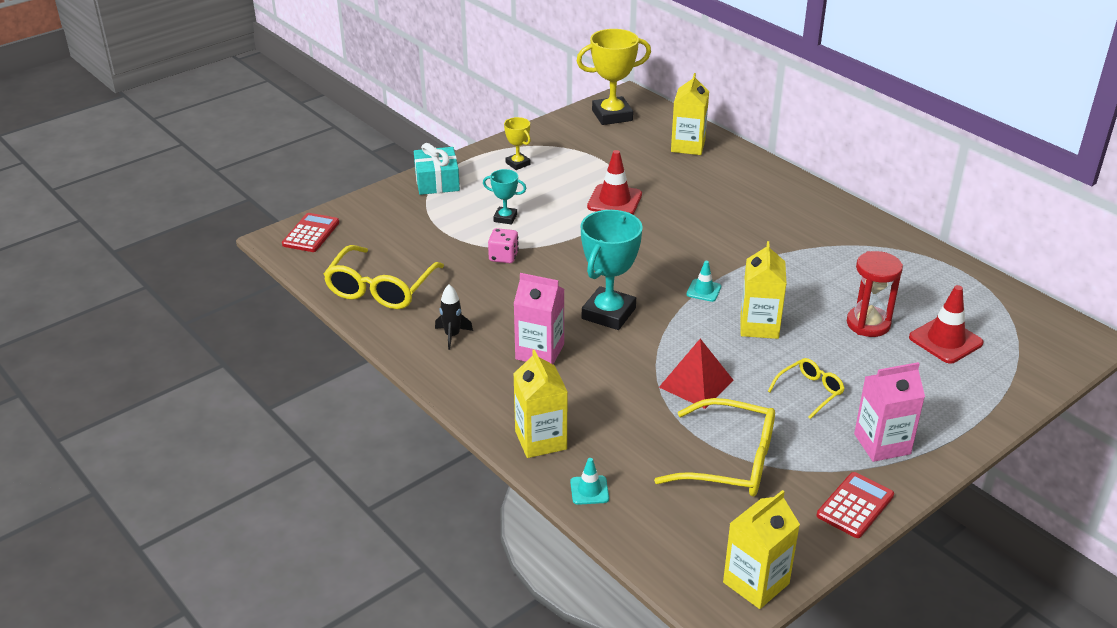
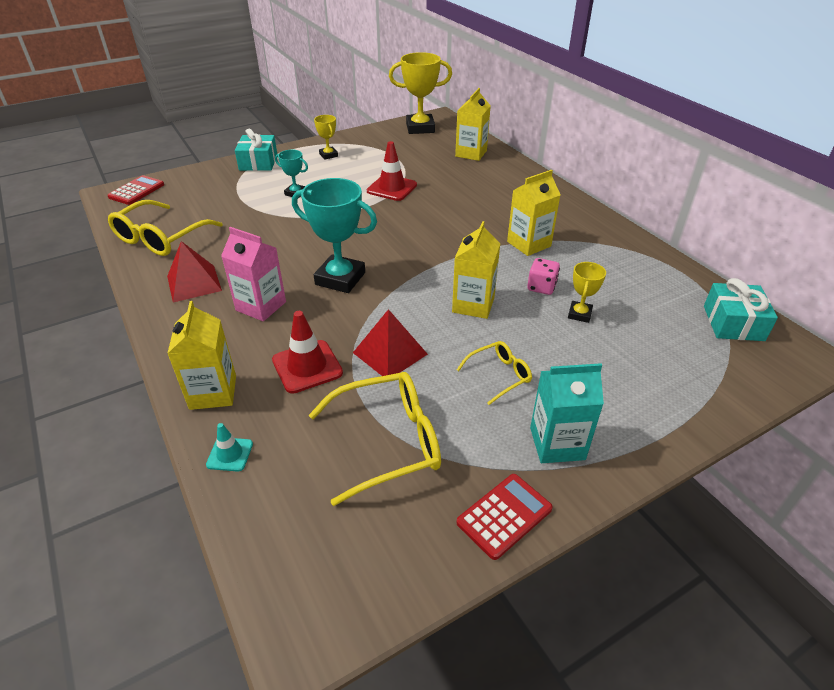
camera: 10 degrees right, 5 degrees up
black rocket [435,284,473,350] -> red pyramid [167,241,222,302]
pink dice [488,228,519,263] -> pink dice moved to [527,258,560,295]
turquoise trophy [581,210,643,330] -> turquoise trophy turned 75 degrees clockwise [292,178,377,293]
yellow glasses [654,398,775,496] -> yellow glasses turned 45 degrees counterclockwise [309,372,441,506]
turquoise traffic cone [687,261,721,302] -> none
yellow carton [723,490,800,609] -> yellow carton moved to [507,170,561,256]
red hourglass [847,251,903,337] -> yellow trophy [568,262,606,323]
pink carton [854,362,925,462] -> turquoise carton [530,363,604,463]
red traffic cone [909,285,984,364] -> red traffic cone moved to [272,311,343,393]
none -> turquoise gift [704,278,778,341]

